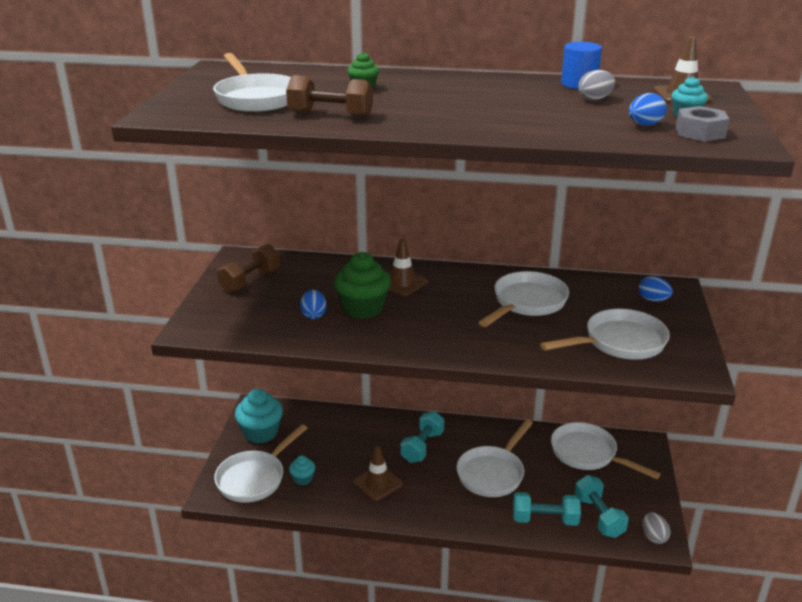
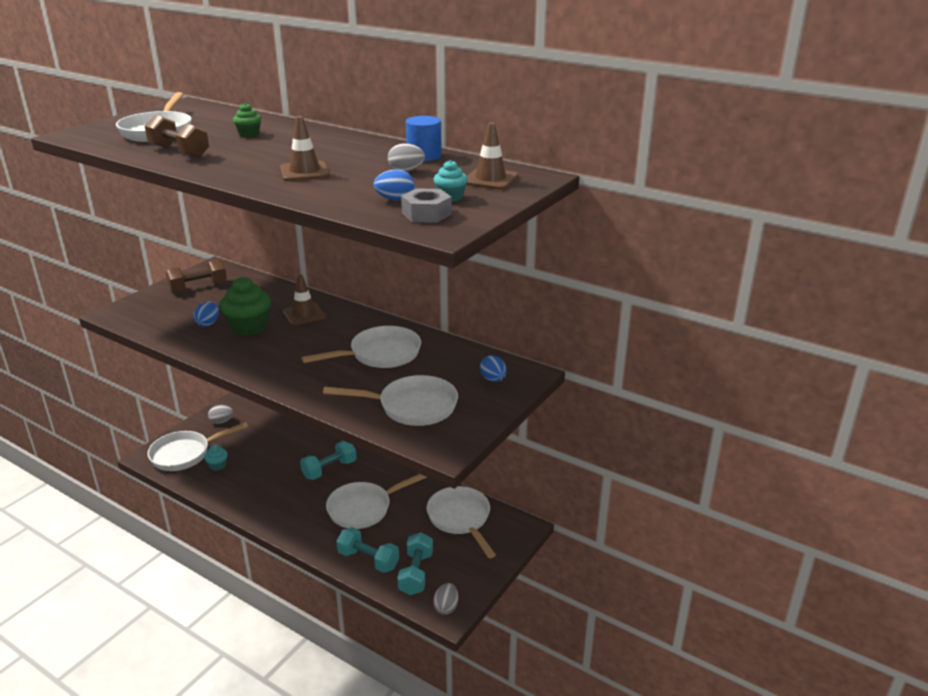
camera: 25 degrees right, 0 degrees up
turquoise cupcake [235,389,283,444] -> grey egg [208,405,234,424]
brown traffic cone [354,446,403,501] -> brown traffic cone moved to [280,116,330,181]

